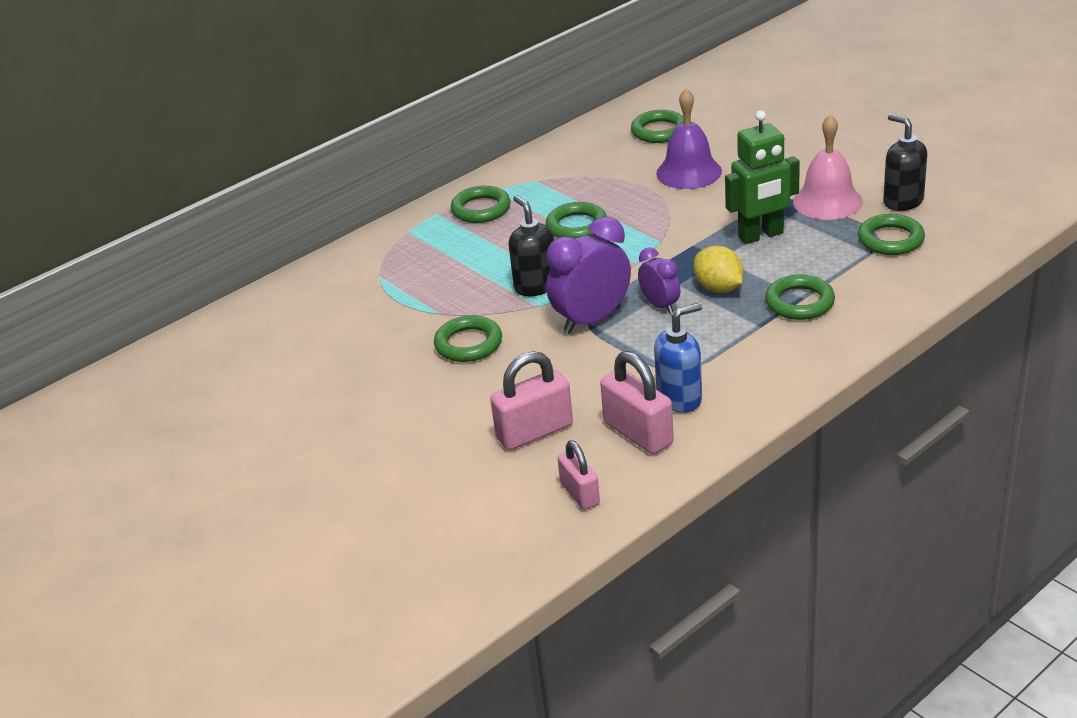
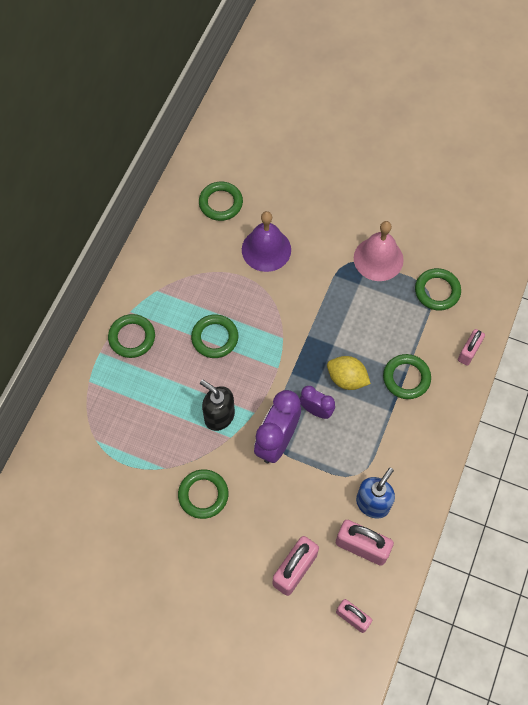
camera: 30 degrees left, 30 degrees up
green robot [725,111,800,244] -> none
black soap dispenser [883,114,927,211] -> none
none -> pink padlock [458,329,485,366]

